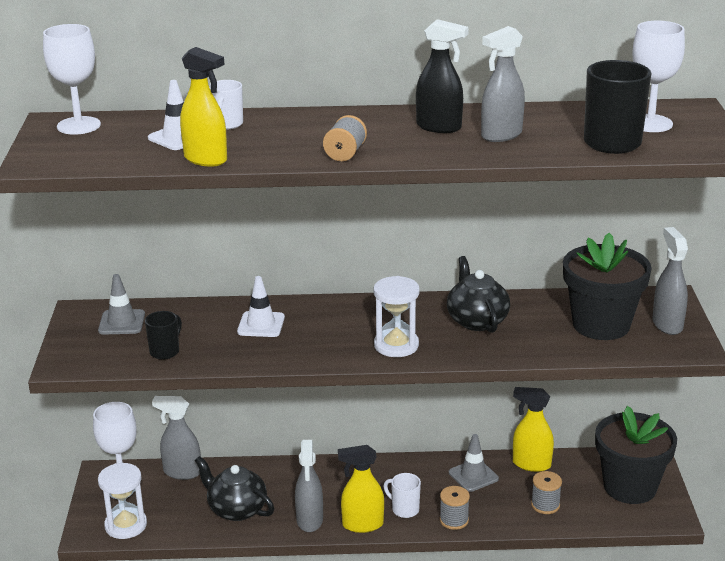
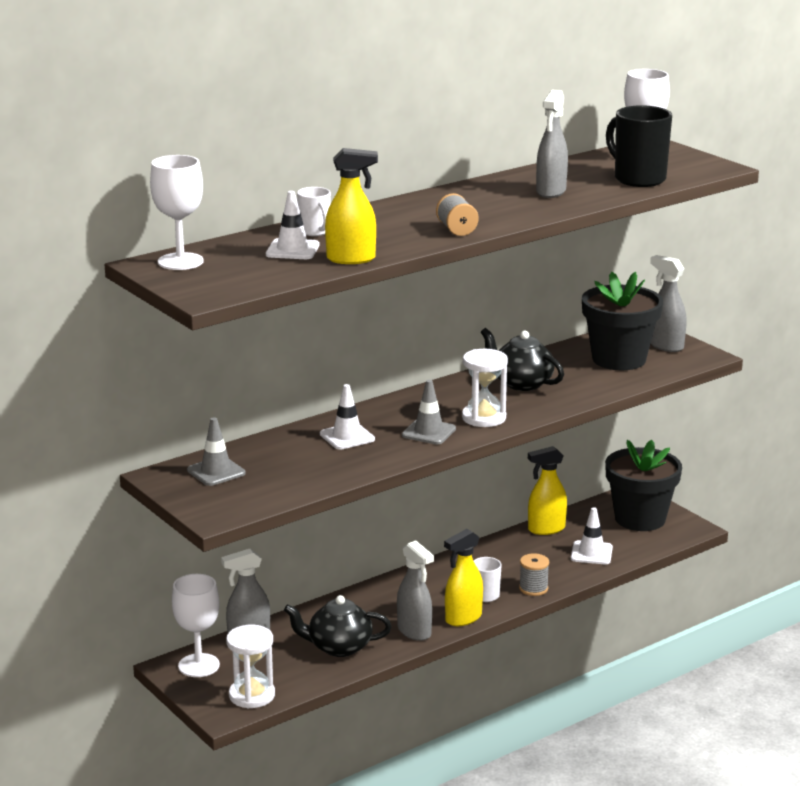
camera: 35 degrees left, 5 degrees down
black mug [145,311,182,360] -> none
black spray bottle [416,19,469,133] -> none
grey traffic cone [449,434,499,492] -> grey traffic cone moved to [402,380,456,444]
grey spool [531,471,562,514] -> white traffic cone [571,507,613,564]

